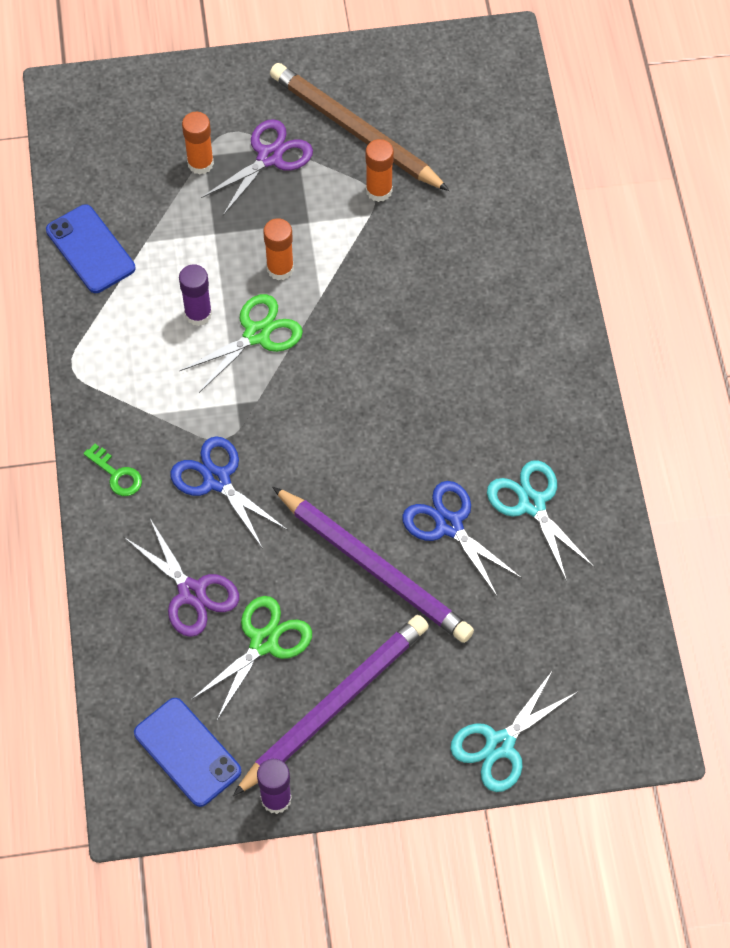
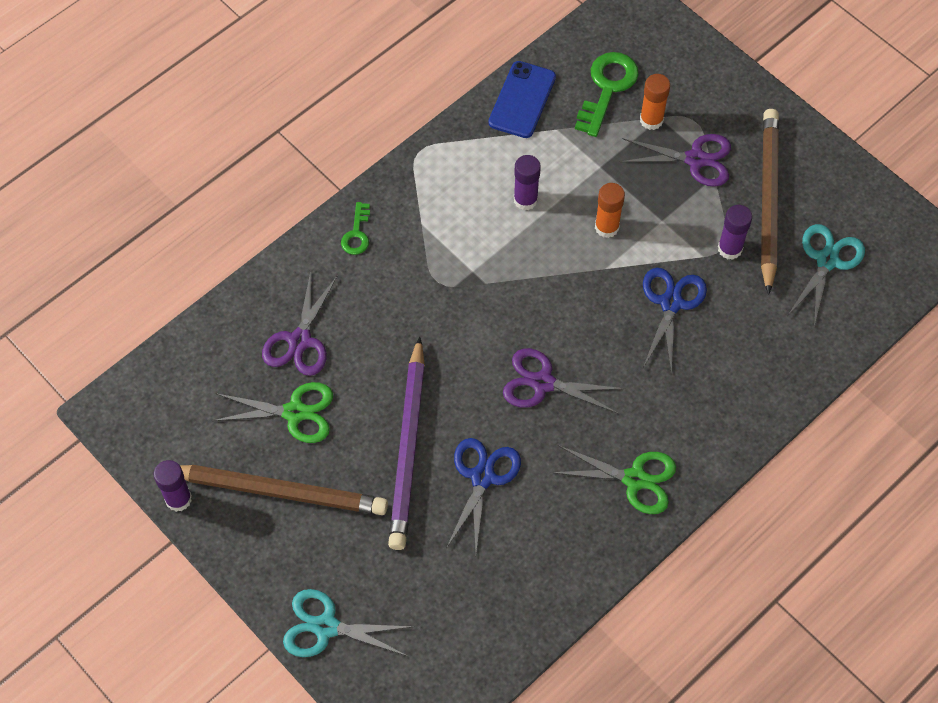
camera: 55 degrees right, 0 degrees up
blue phone [134,698,241,807] -> none
blue scissors [170,436,288,549] -> blue scissors moved to [643,268,707,374]
green scissors [179,294,303,393] -> green scissors moved to [551,445,676,514]
purple pencil [233,615,429,796] -> brown pencil [180,465,388,515]
orange glue stick [366,139,394,202] -> purple glue stick [718,205,752,260]
turquoise scissors [487,460,594,582] -> turquoise scissors moved to [788,224,865,326]
none -> purple scissors [503,348,625,414]
none -> green key [575,52,639,137]

